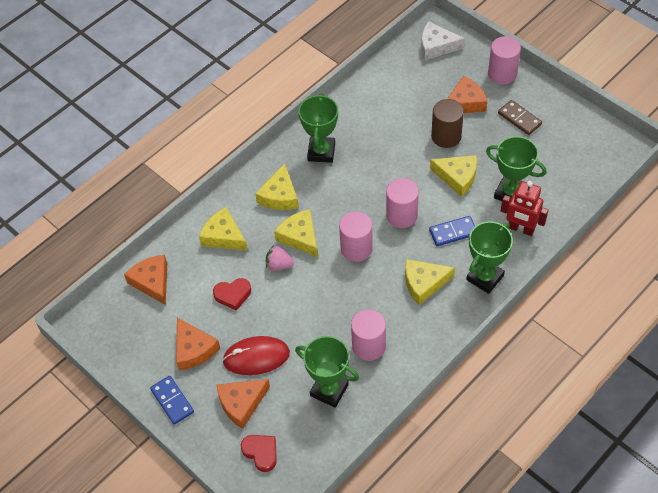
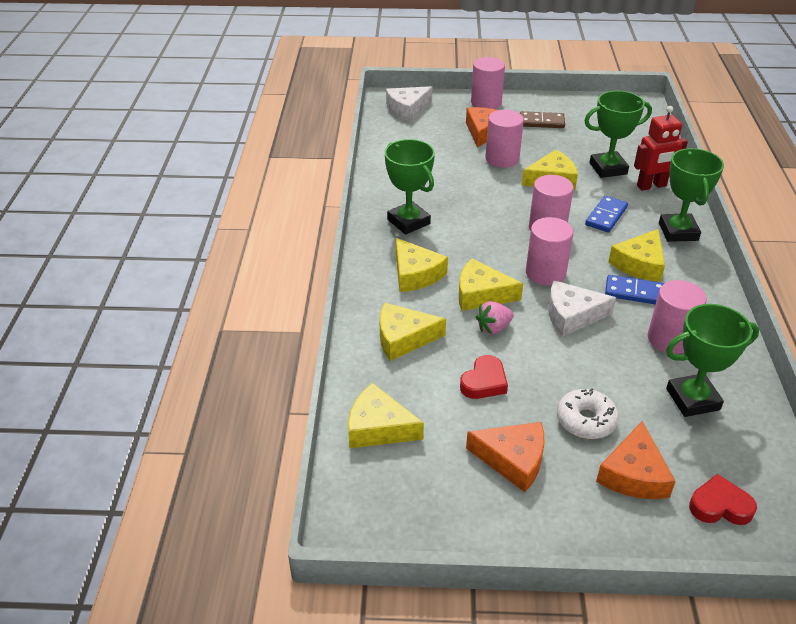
camera: 45 degrees left, 15 degrees down
orange cheese [124,255,167,305] -> yellow cheese [348,383,424,449]
blue domino [150,376,194,425] -> blue domino moved to [605,275,665,304]
red mouse [222,336,290,375] -> white donut [557,388,619,439]
brown cylinder [431,99,464,148] -> pink cylinder [485,110,524,168]
none -> white cheese [548,280,616,337]

